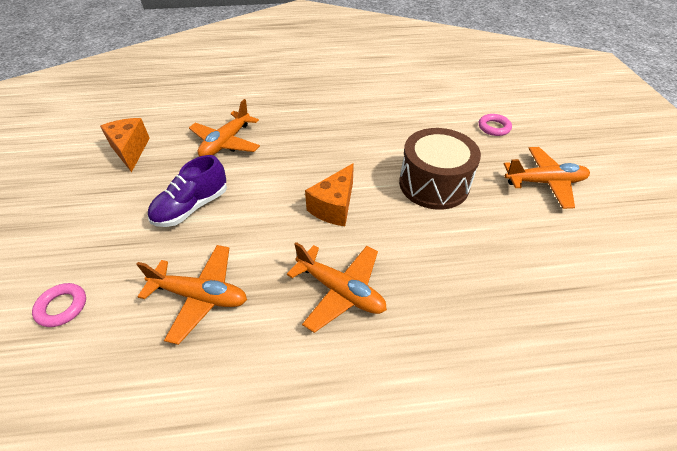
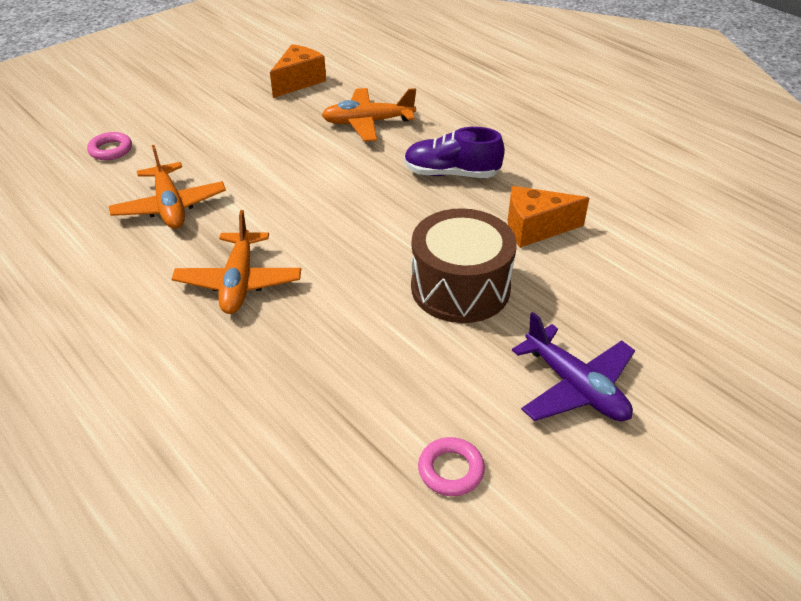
camera: 55 degrees right, 5 degrees down
purple shoe [148,155,227,227] -> purple shoe moved to [404,127,505,178]
orange cheese [305,163,354,226] -> orange cheese moved to [508,186,589,248]
pink ring [479,114,512,136] -> pink ring moved to [418,437,485,496]
orange plane [504,147,590,209] -> purple plane [512,312,635,421]

